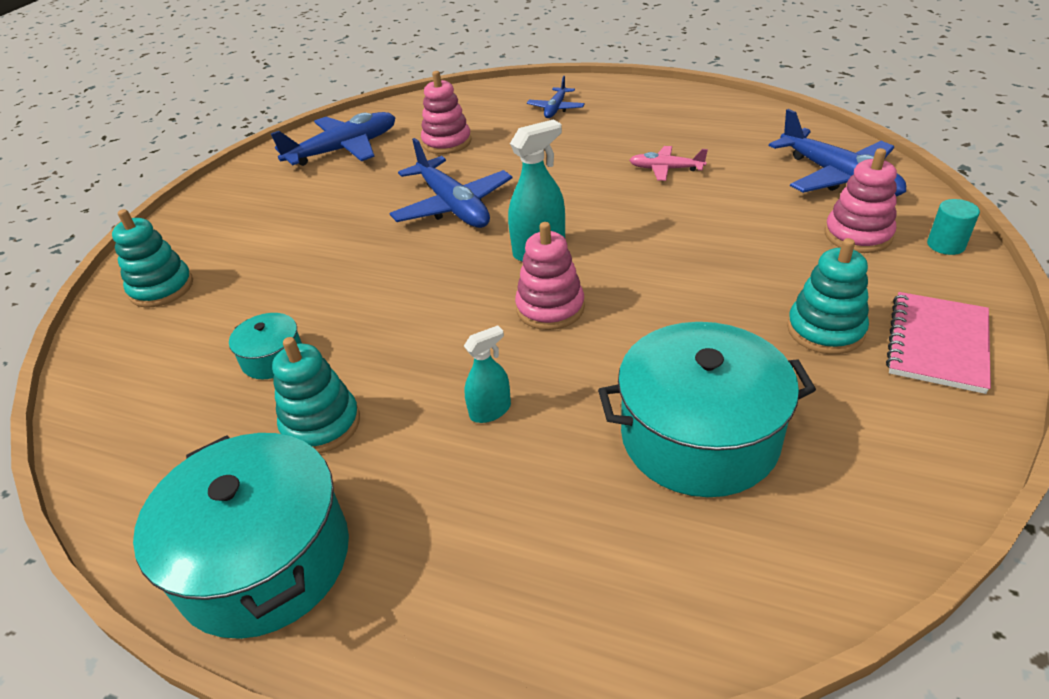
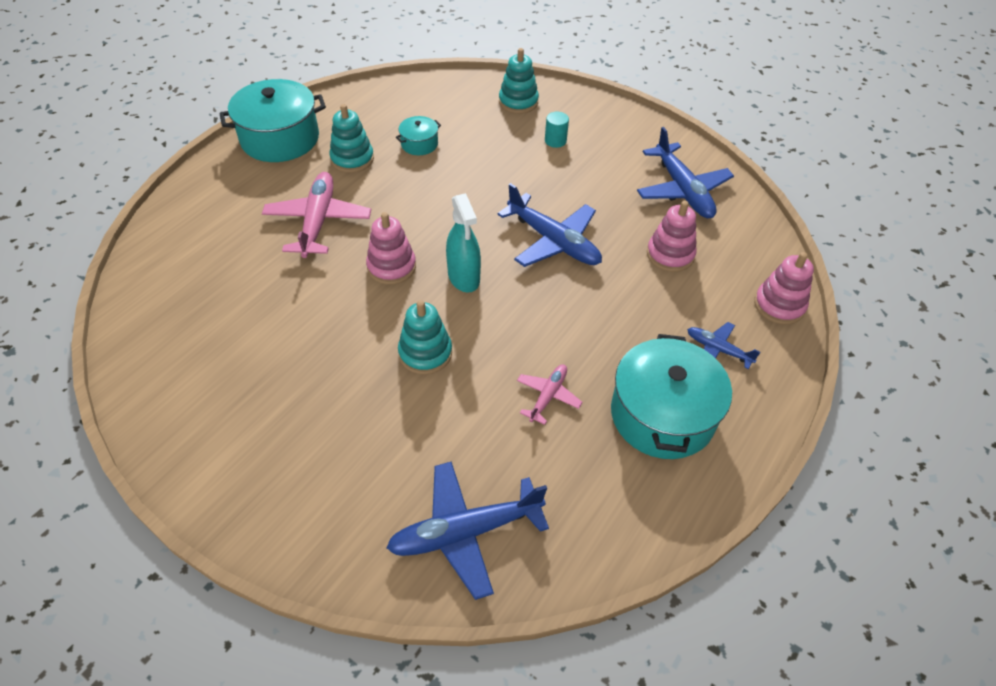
camera: 100 degrees right, 10 degrees up
blue plane [389,138,512,228] -> blue plane turned 120 degrees counterclockwise [497,183,602,267]
turquoise spray bottle [464,326,511,423] -> pink plane [262,172,371,258]
turquoise pot [598,322,816,497] -> turquoise pot moved to [611,334,732,459]
turquoise stacking toy [787,238,869,354] -> turquoise stacking toy moved to [398,300,452,375]
pink stacking toy [825,148,897,253] -> pink stacking toy moved to [754,252,814,325]
pink notebook [886,292,991,394] -> none
turquoise cylinder [927,199,980,255] -> turquoise cylinder moved to [545,112,569,148]

